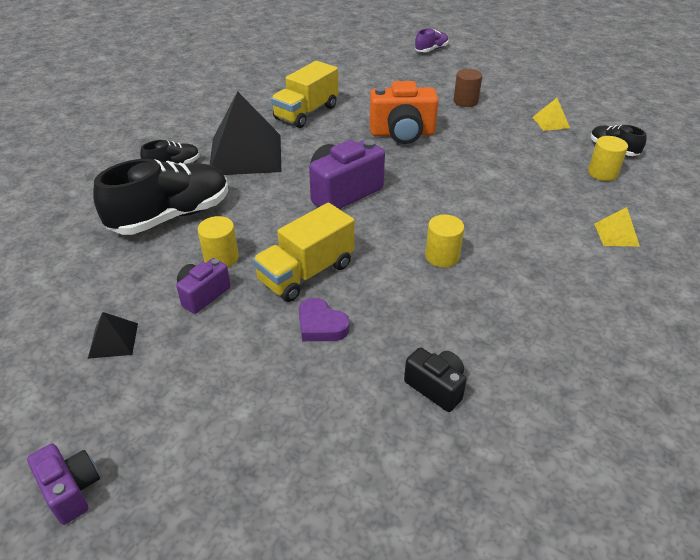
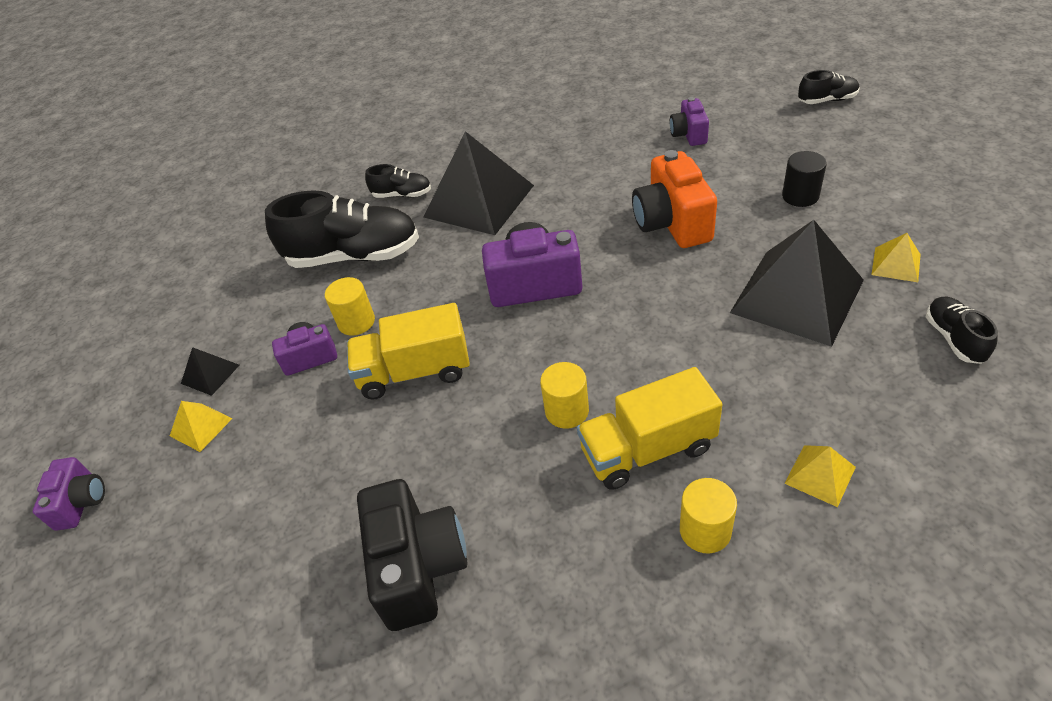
camera: 40 degrees right, 5 degrees up
yellow truck [271,61,338,128] -> yellow truck moved to [577,367,723,490]
purple heart [299,298,350,341] -> none
orange camera [370,81,439,144] -> orange camera turned 45 degrees clockwise [632,150,717,248]
black camera [404,347,467,412] -> black camera [357,479,468,631], size x1.75
purple shoe [415,29,448,52] -> black shoe [798,70,859,104]
brown cylinder [454,69,482,107] -> black cylinder [782,151,827,207]
yellow cylinder [588,136,628,181] -> yellow cylinder moved to [680,478,737,553]
none -> yellow pyramid [170,401,233,452]
none -> purple camera [670,97,709,146]
none -> black pyramid [730,220,864,347]

